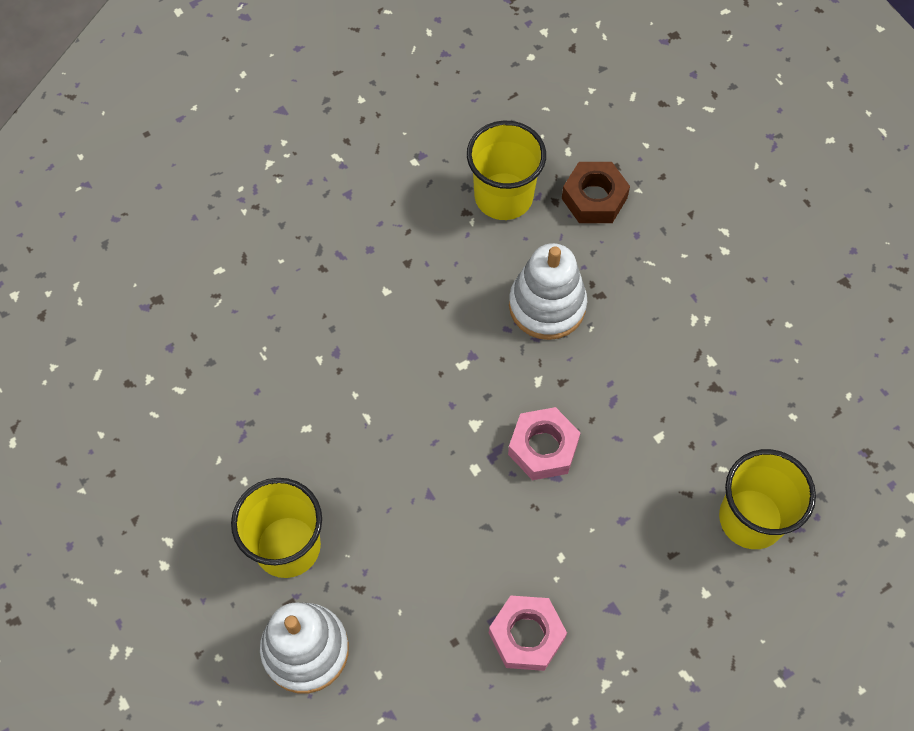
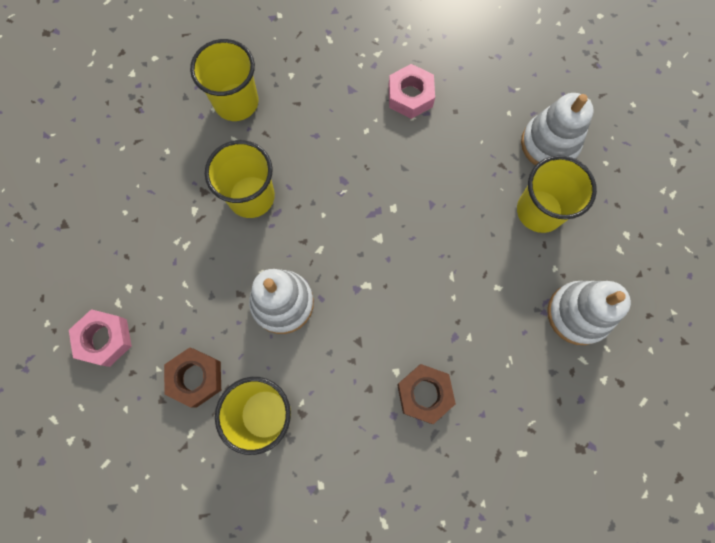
camera: 155 degrees left, 10 degrees up
pink nut [508,407,580,480] -> pink nut moved to [69,309,132,367]
none -> yellow cup [205,140,275,218]
none -> brown nut [397,364,456,424]
none -> white stacking toy [547,281,631,345]

